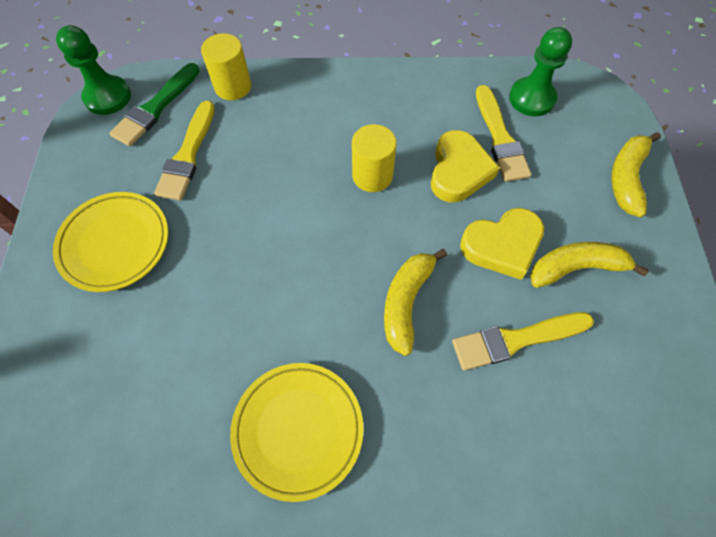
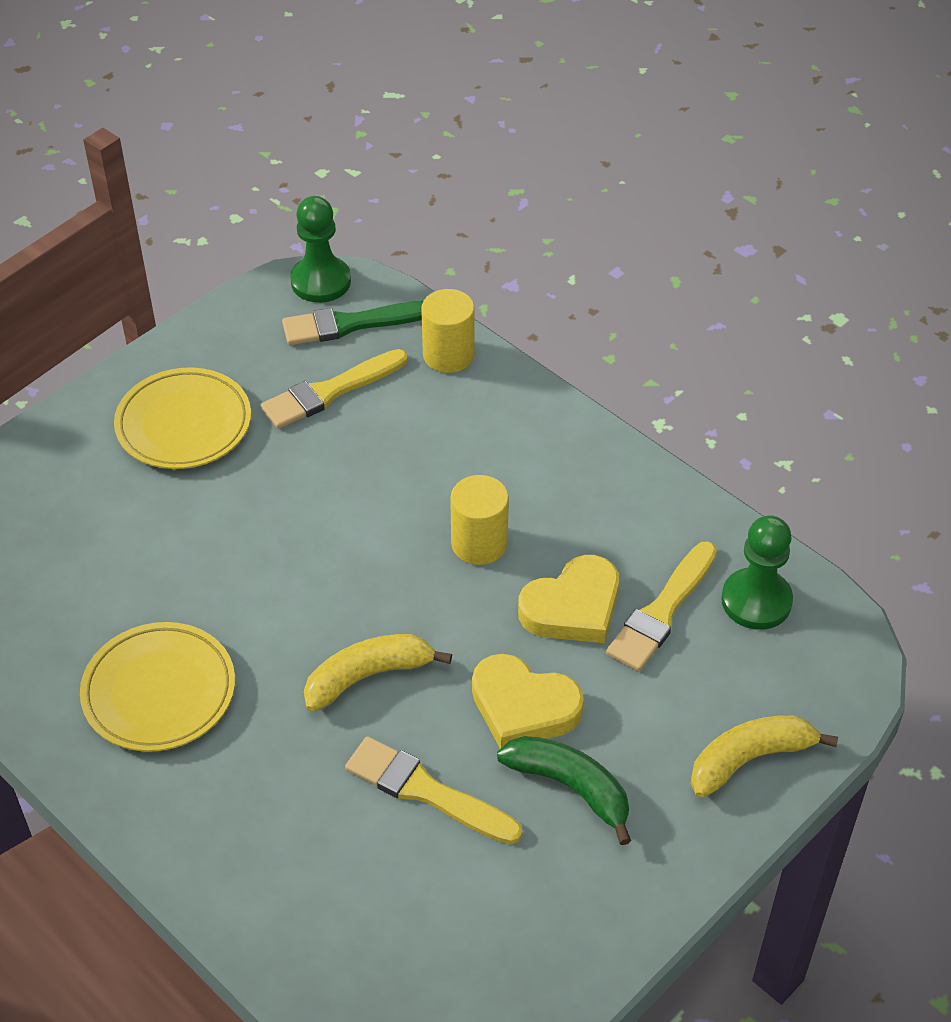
camera: 45 degrees right, 15 degrees down
yellow banana [530,242,649,288] -> green banana [497,736,631,845]

